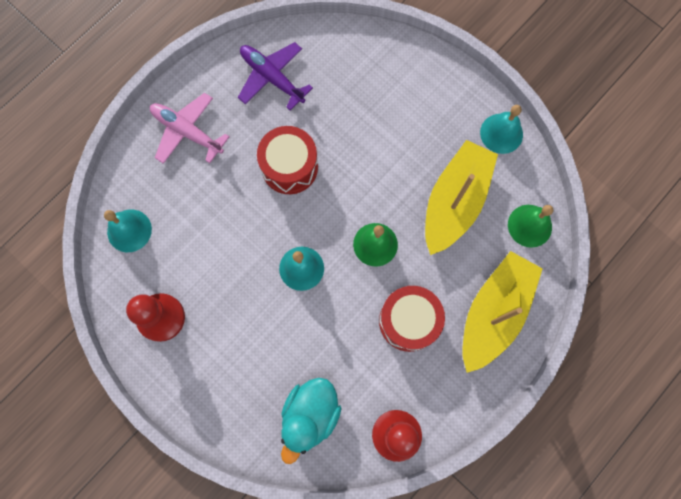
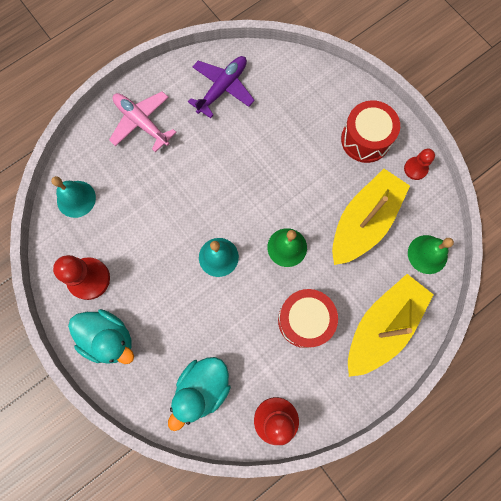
camera: 10 degrees right, 0 degrees up
purple plane [238,42,313,111] -> purple plane turned 75 degrees clockwise [188,56,255,118]
red drum [257,126,318,194] -> red drum moved to [341,100,400,163]
turquoise bell [480,105,523,154] -> red pawn [404,149,435,180]
none -> turquoise duck [68,309,134,364]

